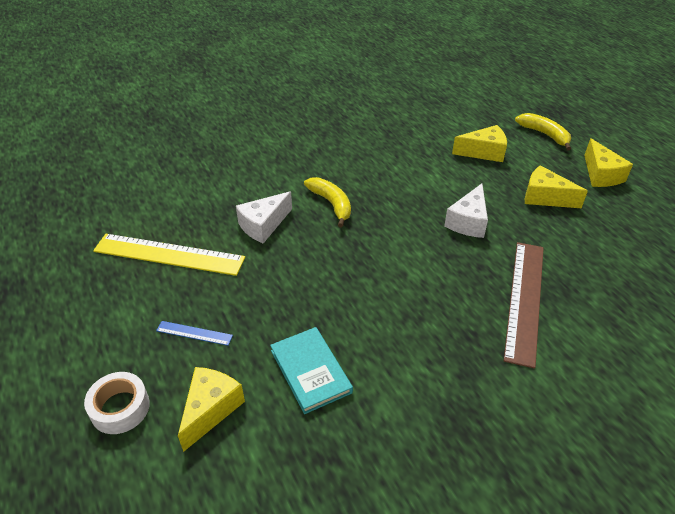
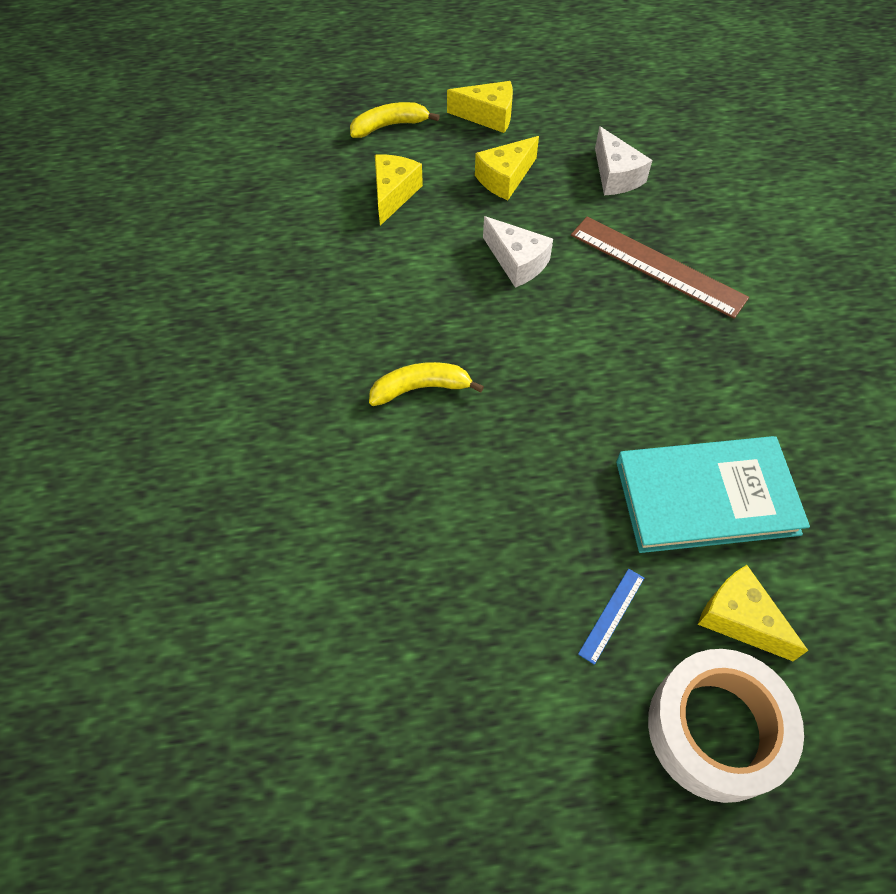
camera: 70 degrees left, 15 degrees up
white tape [84,372,150,434] -> white tape [648,649,804,803], size x1.74
yellow ruler [93,234,245,276] -> none
white cheese [236,191,292,243] -> white cheese moved to [595,126,652,195]
turquoise book [270,327,353,414] -> turquoise book [616,436,810,553], size x1.62

